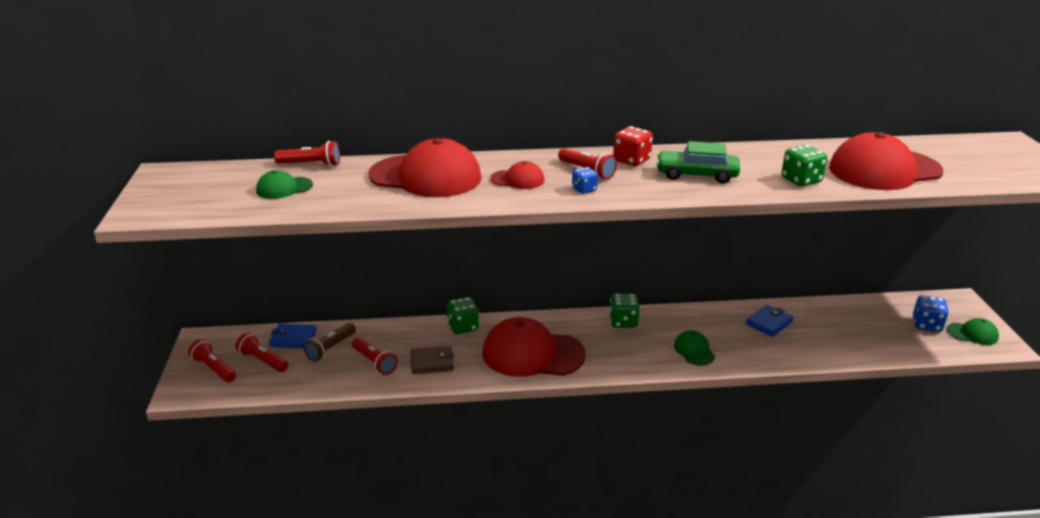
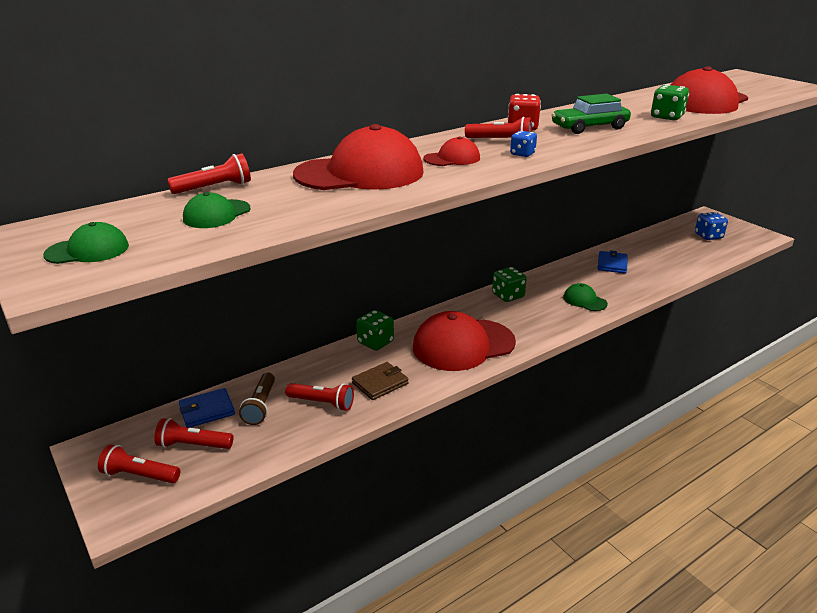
camera: 30 degrees left, 0 degrees up
green cap [947,318,999,345] -> green cap moved to [43,222,129,264]

